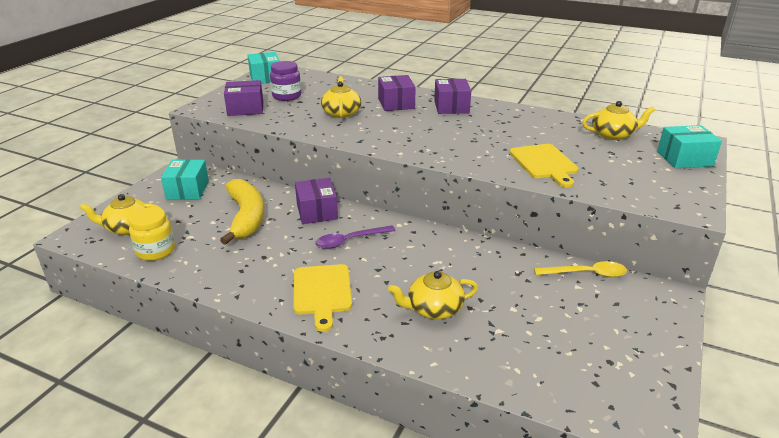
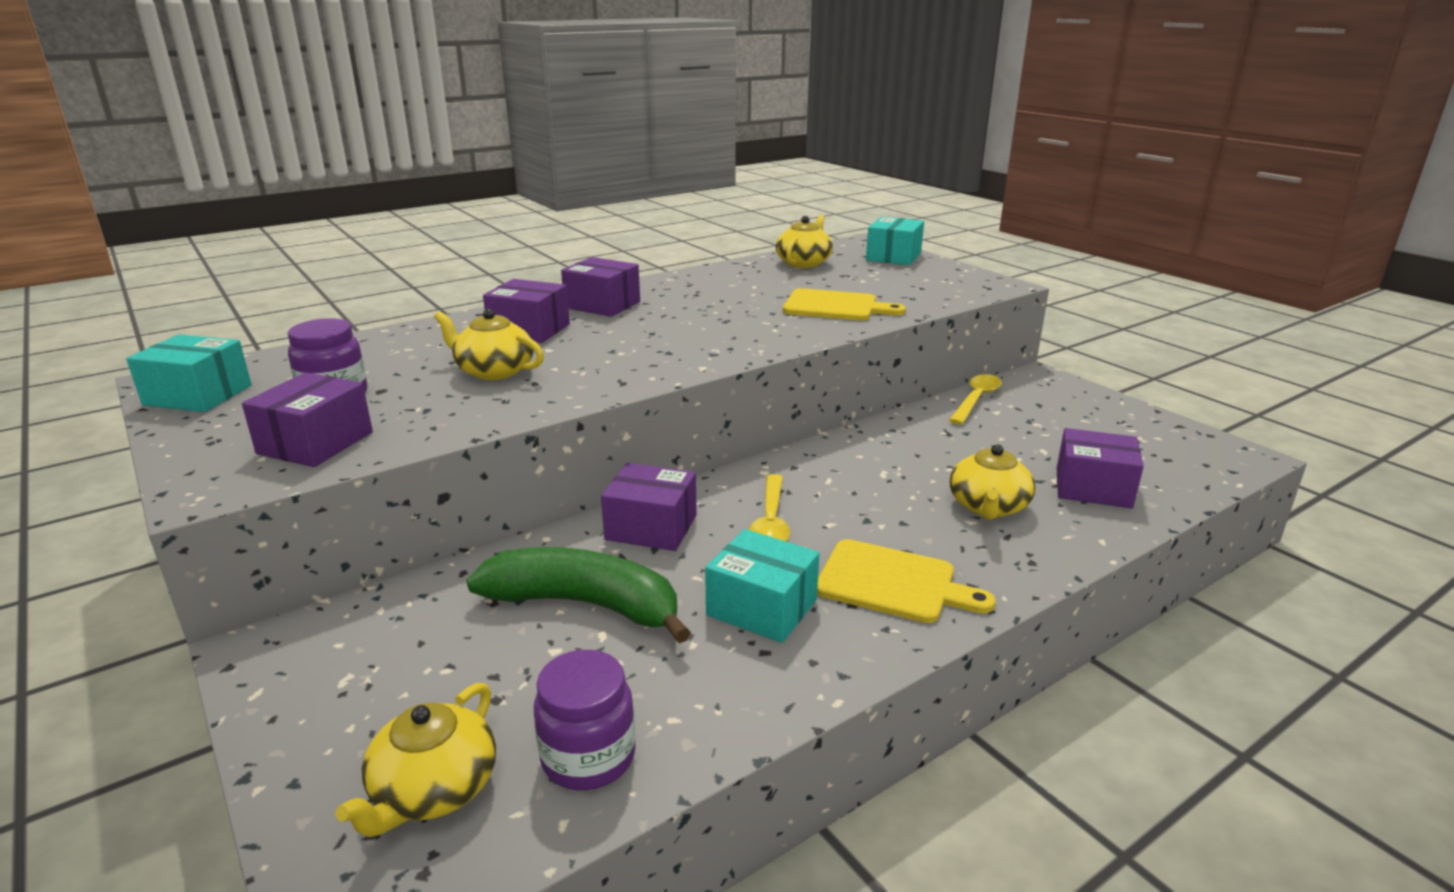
camera: 60 degrees left, 5 degrees down
yellow jar [129,207,175,261] -> purple jar [534,650,635,790]
turquoise box [161,159,209,200] -> turquoise box moved to [705,529,820,643]
yellow banana [220,179,264,245] -> green banana [466,547,691,643]
purple spoon [315,225,396,249] -> yellow spoon [749,474,790,541]
none -> purple box [1057,428,1144,508]

